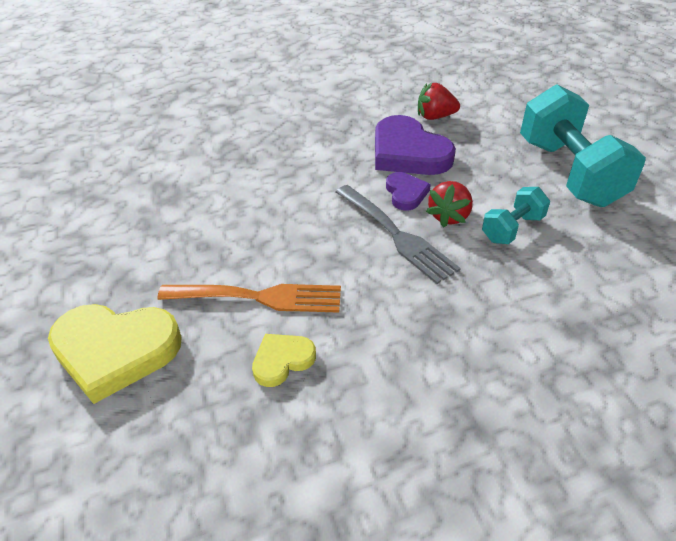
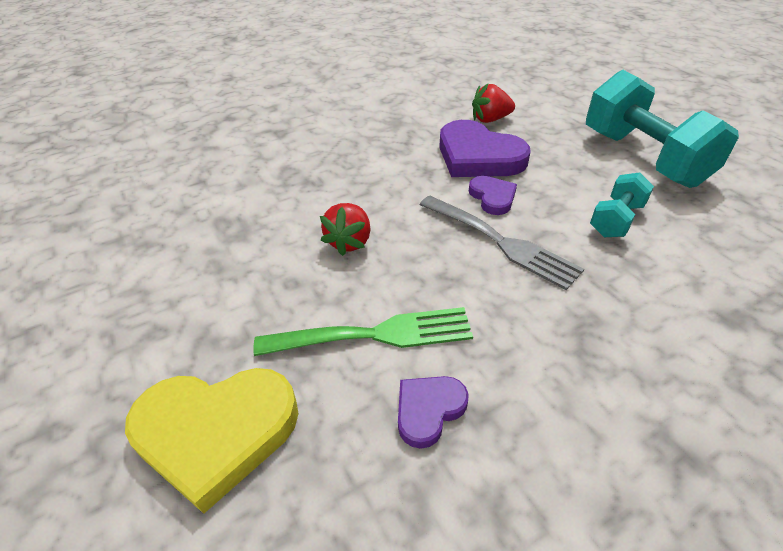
camera: 10 degrees left, 0 degrees up
orange fork [157,284,341,313] -> green fork [254,307,473,356]
yellow heart [252,334,316,387] -> purple heart [398,376,469,449]
red strawberry [426,181,473,228] -> red strawberry moved to [320,203,370,256]

